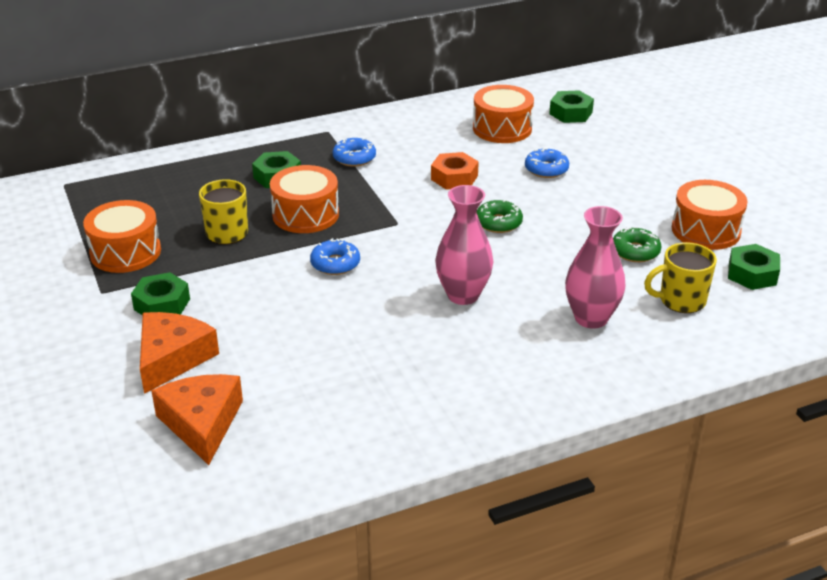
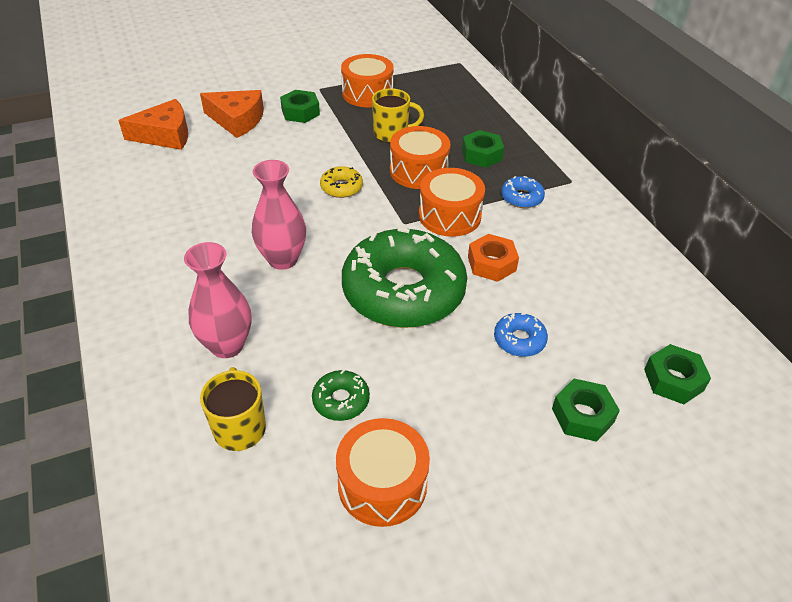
camera: 90 degrees right, 10 degrees up
blue donut [310,238,360,275] -> yellow donut [320,166,363,198]
orange drum [473,85,534,143] -> orange drum moved to [419,168,485,237]
green donut [476,200,523,233] -> green donut [342,227,467,328], size x2.48
green nut [728,244,780,290] -> green nut moved to [552,379,620,442]

